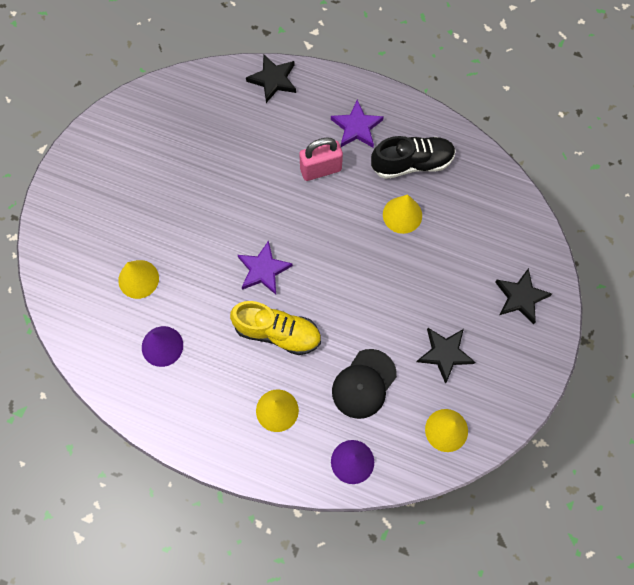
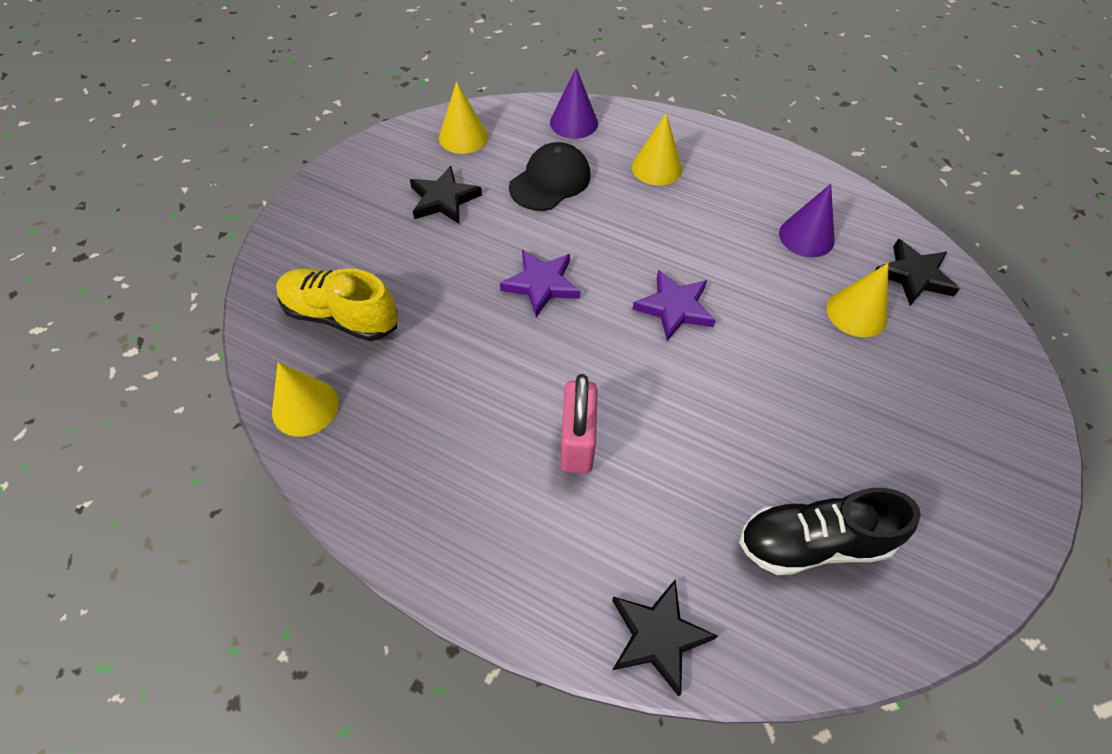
camera: 175 degrees left, 15 degrees down
yellow shoe [230,301,321,355] -> yellow shoe moved to [276,268,398,341]
pink padlock [299,138,343,181] -> pink padlock turned 75 degrees counterclockwise [561,374,598,473]
purple star [331,100,384,148] -> purple star moved to [500,250,580,317]
black shoe [371,136,456,179] -> black shoe moved to [739,488,921,575]
yellow cone [383,195,422,234] -> yellow cone moved to [272,362,339,436]
black star [495,268,552,324] -> black star moved to [875,239,960,306]

